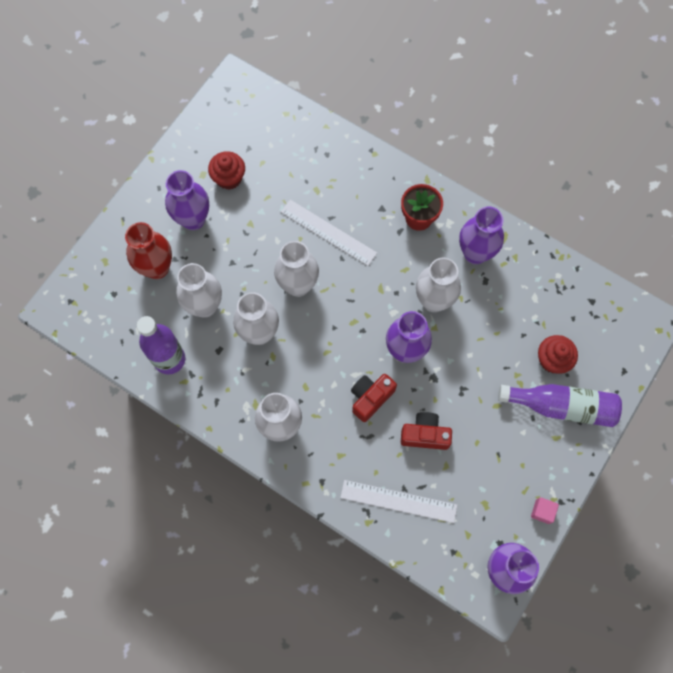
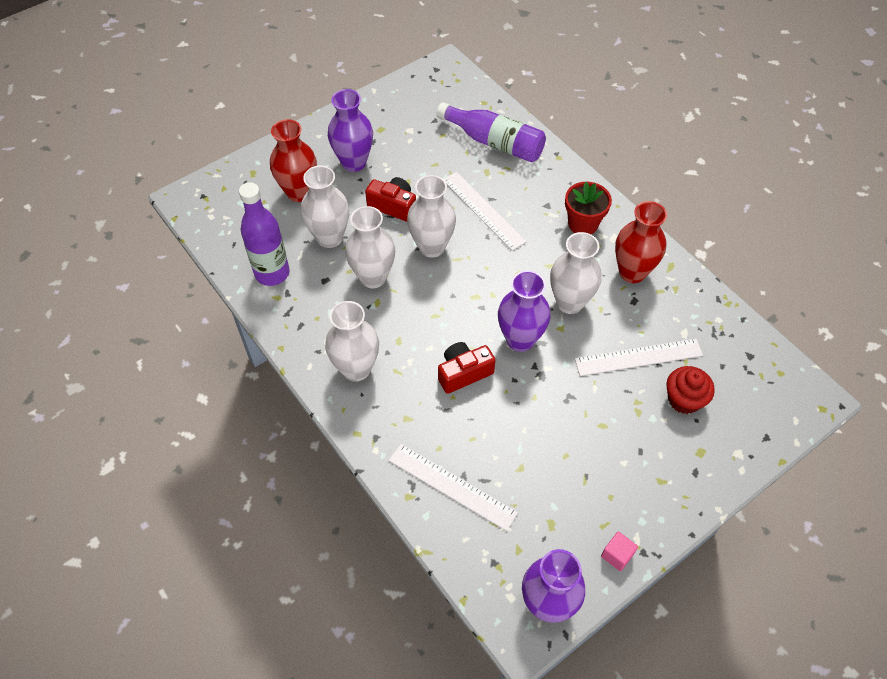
camera: 20 degrees right, 15 degrees down
red cupcake [208,151,245,190] -> none
red camera [401,412,452,450] -> red camera moved to [365,177,416,222]
purple vase [459,206,504,264] -> red vase [615,201,667,283]
purple bottle [498,384,622,427] -> purple bottle moved to [436,102,546,162]
none -> white ruler [575,339,703,376]

